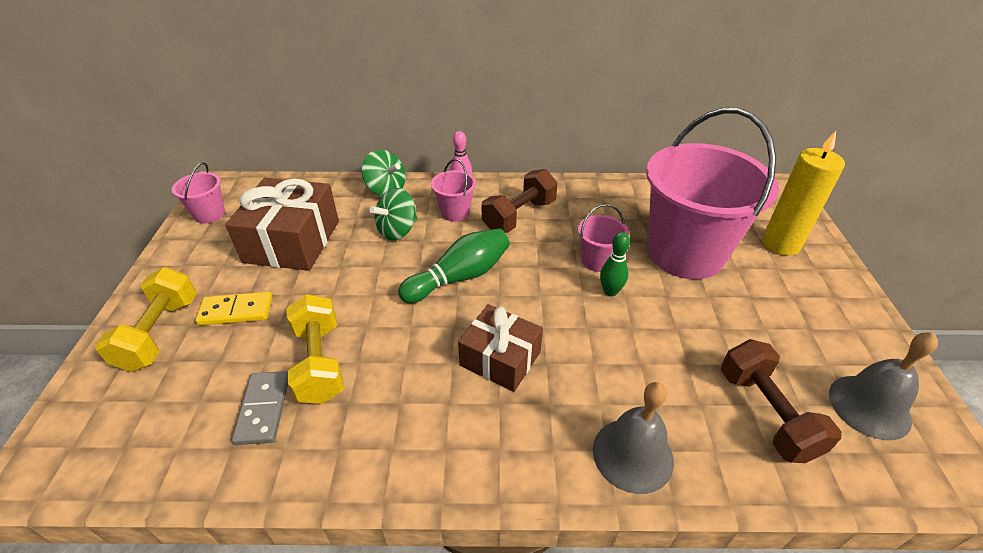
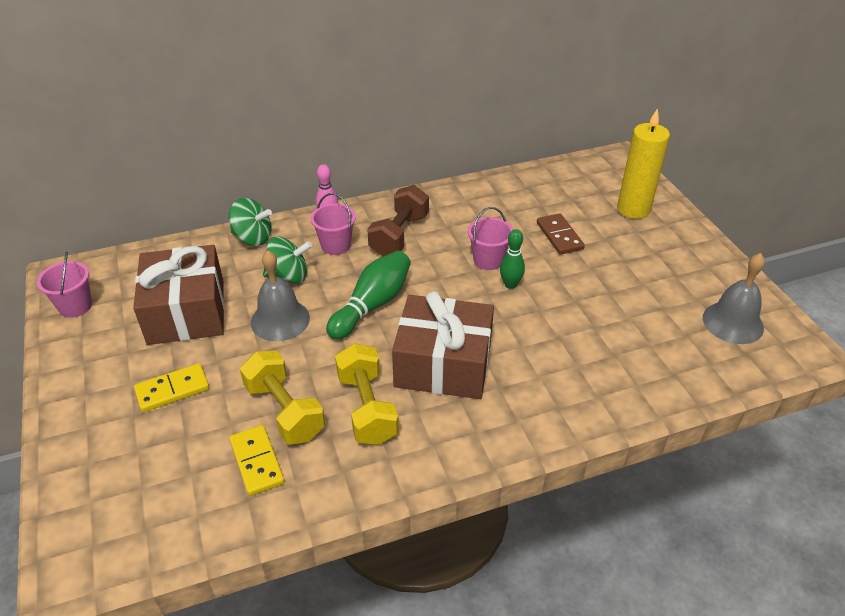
camera: 20 degrees left, 0 degrees up
yellow dumbbell [95,267,197,372] -> yellow dumbbell moved to [335,343,399,445]
grey domino [232,371,288,445] -> yellow domino [229,425,285,496]
green spinning top [369,188,417,241] -> green spinning top turned 120 degrees counterclockwise [263,236,312,284]
brown gift [458,304,543,392] -> brown gift [392,291,494,399], size x1.54
grey bell [593,382,674,494] -> grey bell moved to [251,251,310,341]
pink bucket [646,108,779,279] -> brown domino [537,213,585,255]
brown dumbbell [721,339,842,463] -> none

